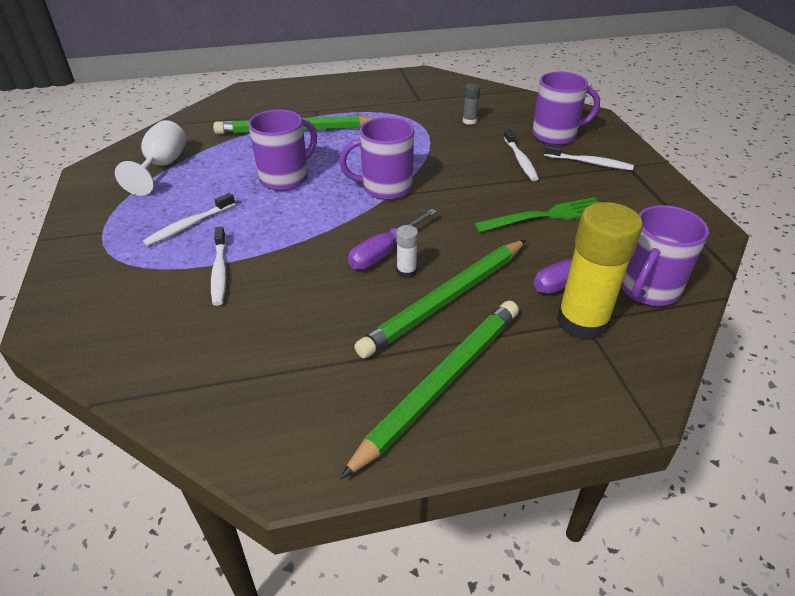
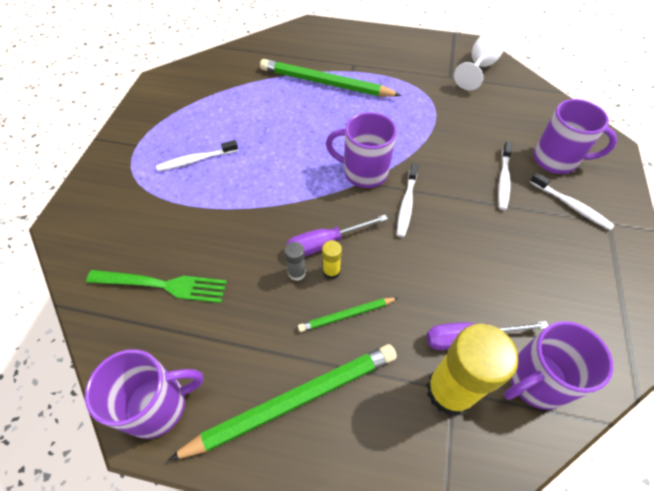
camera: 25 degrees right, 15 degrees up
white goblet [115,120,186,196] -> white goblet moved to [454,29,506,90]
white toothbrush [211,226,226,306] -> white toothbrush moved to [397,163,418,237]
purple mug [248,109,317,191] -> purple mug moved to [85,349,204,439]
green pencil [354,240,526,358] -> green pencil [298,297,398,332], size x0.49
white glue stick [396,225,418,278] -> yellow glue stick [322,240,342,279]
grey glue stick [463,84,480,125] -> grey glue stick moved to [284,242,306,281]
green fork [474,197,599,233] -> green fork moved to [86,270,227,303]

